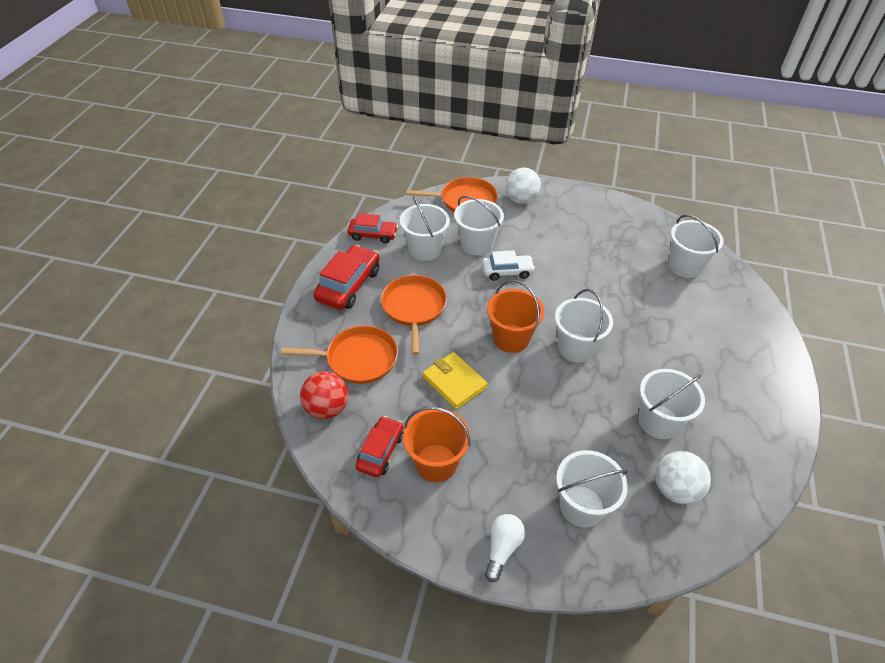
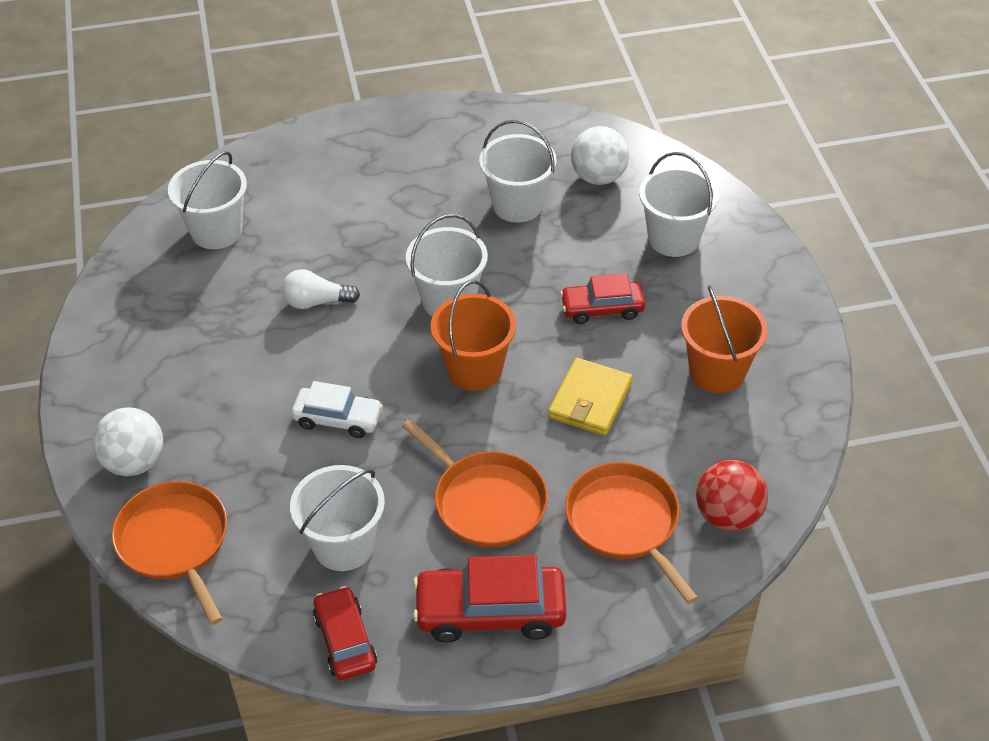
camera: 115 degrees left, 0 degrees up
red car [356,416,404,478] -> red car moved to [560,274,645,324]
orange pan [381,275,447,355] -> orange pan turned 105 degrees counterclockwise [402,419,548,547]
white bucket [454,196,504,256] -> none
white car [482,250,535,281] -> white car turned 135 degrees clockwise [291,381,383,438]
white light bulb [485,514,525,582] -> white light bulb moved to [282,269,360,309]

